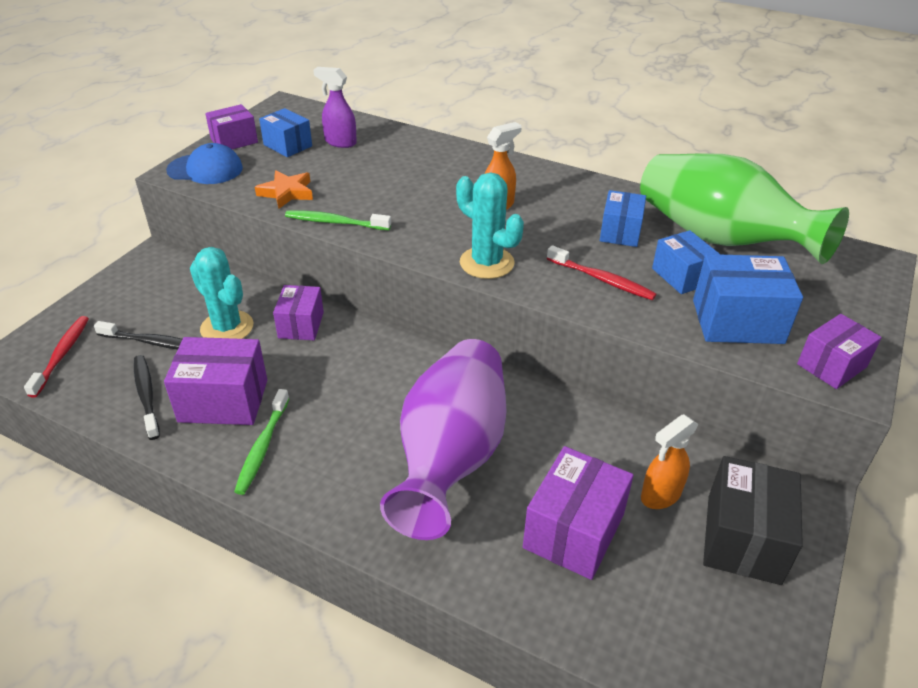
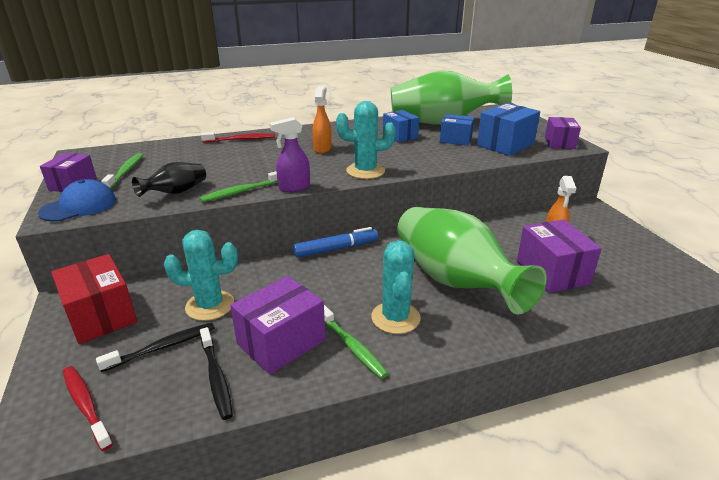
camera: 45 degrees left, 10 degrees down
black toothbrush [134,355,160,440] -> black toothbrush turned 135 degrees counterclockwise [200,327,233,420]
orange star [255,170,313,209] -> black vase [132,162,206,197]
blue box [259,108,312,157] -> green toothbrush [101,153,143,189]
purple box [273,285,324,340] -> none
purple spray bottle [313,67,357,148] -> purple spray bottle moved to [270,117,310,192]
purple vase [380,339,507,540] -> green vase [397,207,547,314]
red toothbrush [547,245,657,300] -> red toothbrush moved to [201,132,275,143]
black box [703,456,803,585] -> none
none -> red box [51,254,137,344]
none -> blue marker [293,227,378,258]
none -> turquoise cactus [371,240,421,334]

